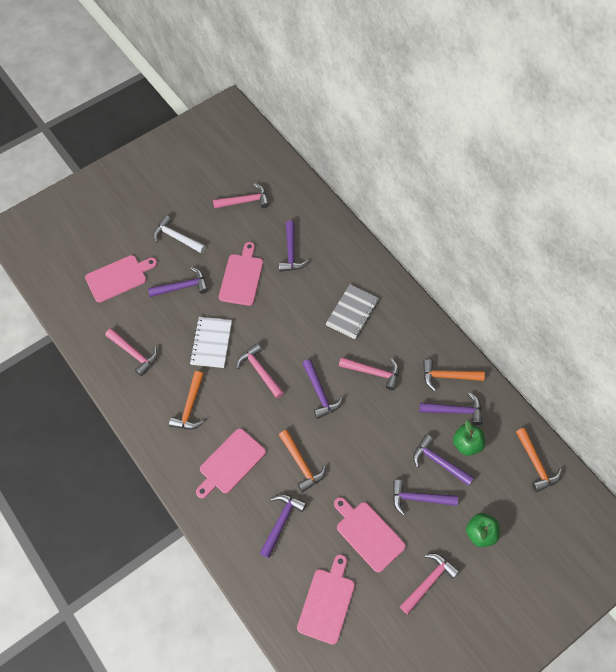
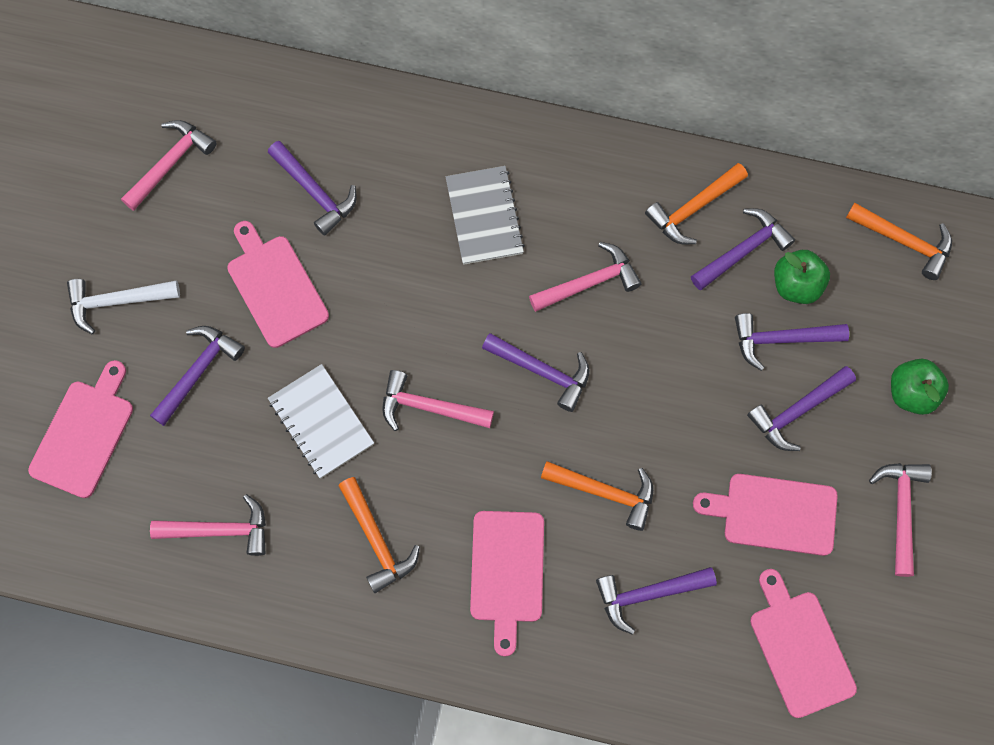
camera: 40 degrees left, 10 degrees up
purple hammer [260,494,307,558] -> purple hammer turned 90 degrees counterclockwise [596,567,717,635]

